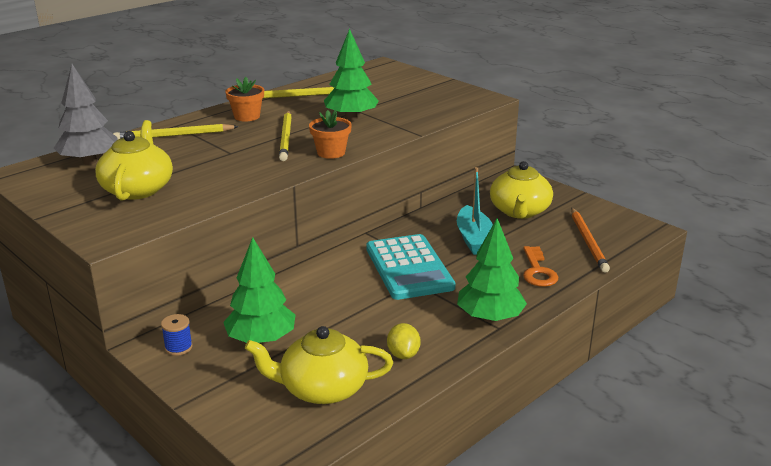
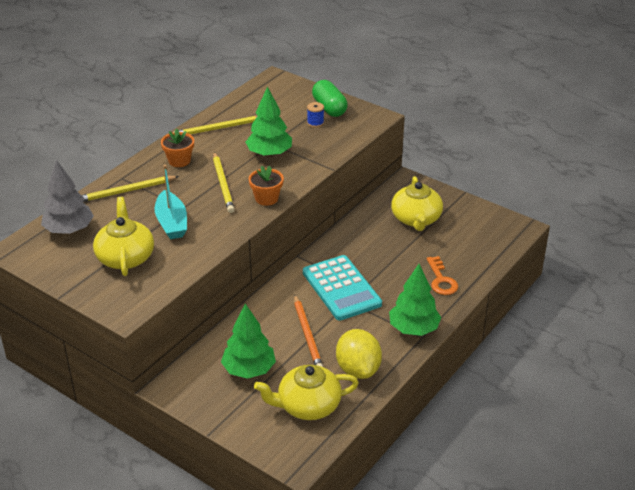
camera: 10 degrees left, 10 degrees up
blue spool [161,314,193,356] -> blue spool moved to [307,102,324,128]
yellow lemon [387,323,421,359] -> yellow lemon [336,329,382,379], size x1.82
turquoise boat [457,167,493,255] -> turquoise boat moved to [155,165,187,239]
orange pencil [571,208,610,273] -> orange pencil moved to [294,294,323,367]
none -> green capsule [312,80,348,117]

